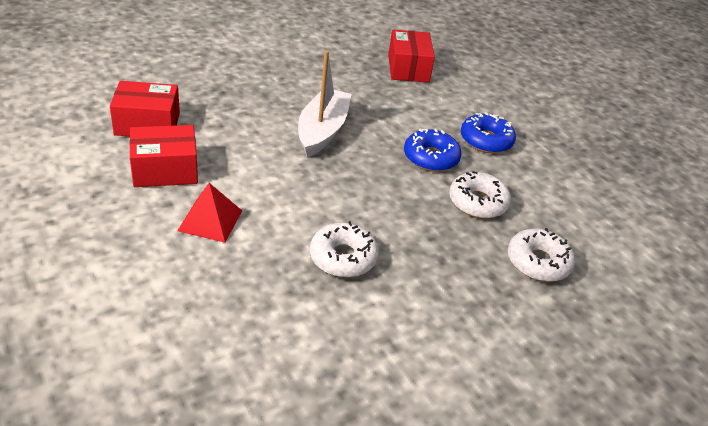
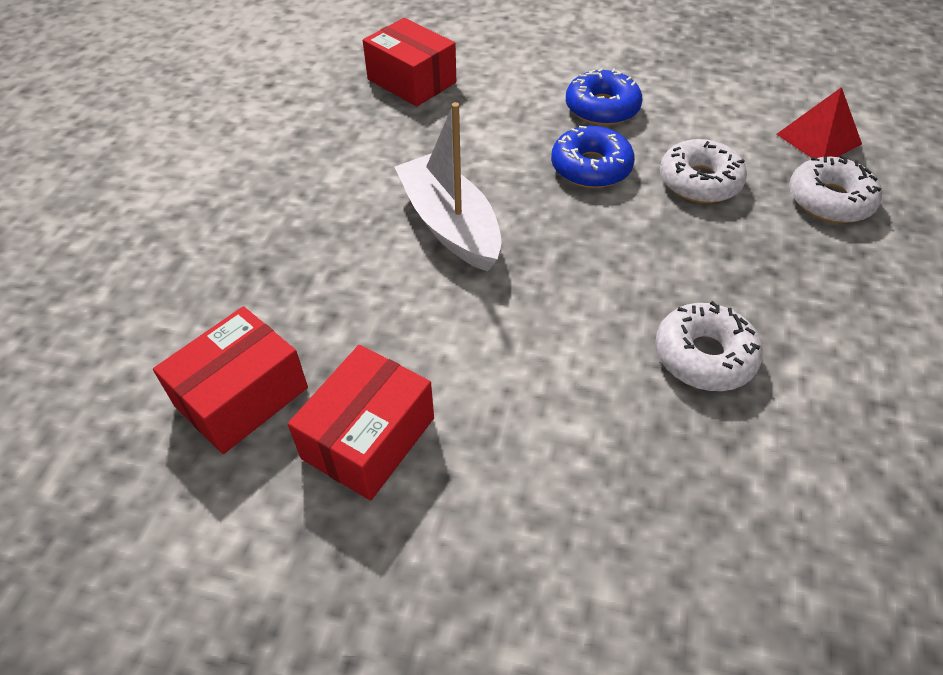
camera: 40 degrees left, 10 degrees up
red pyramid [177,183,242,243] -> red pyramid moved to [776,87,862,158]

